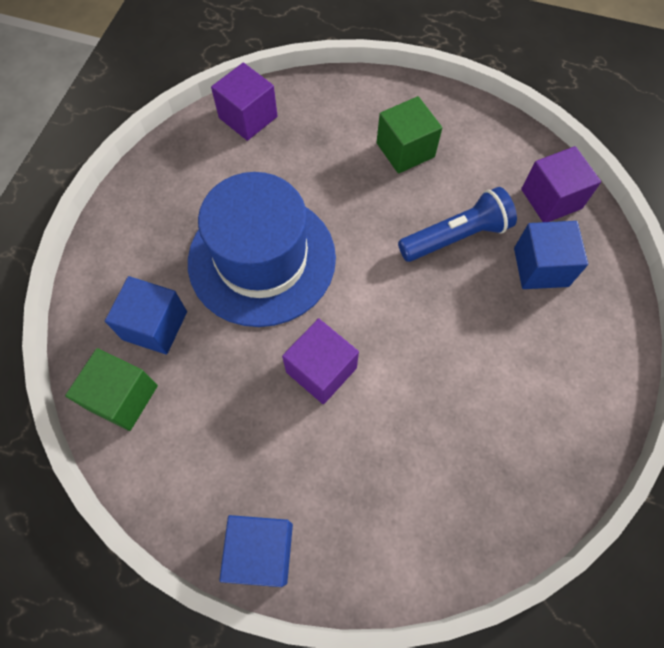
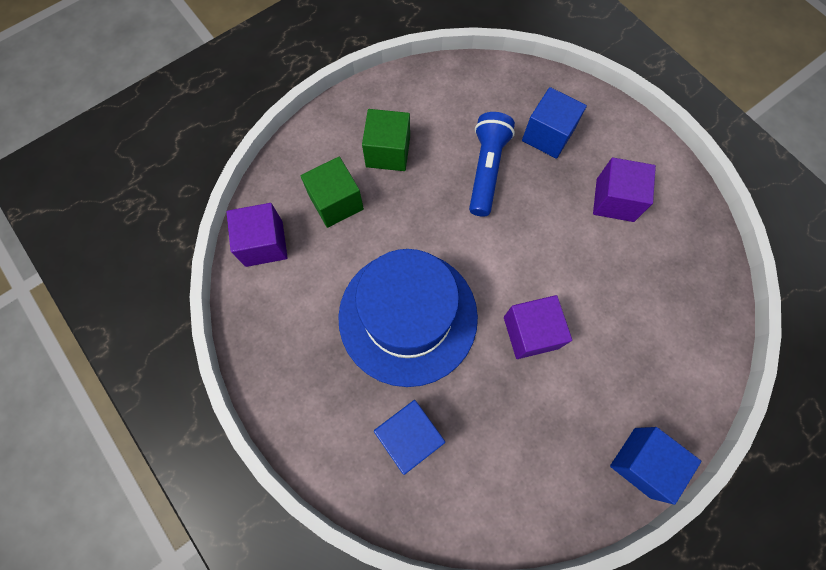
camera: 55 degrees left, 5 degrees up
green cube [65,348,158,431] -> green cube moved to [301,157,364,228]
purple cube [521,146,601,222] -> purple cube moved to [593,158,656,222]

